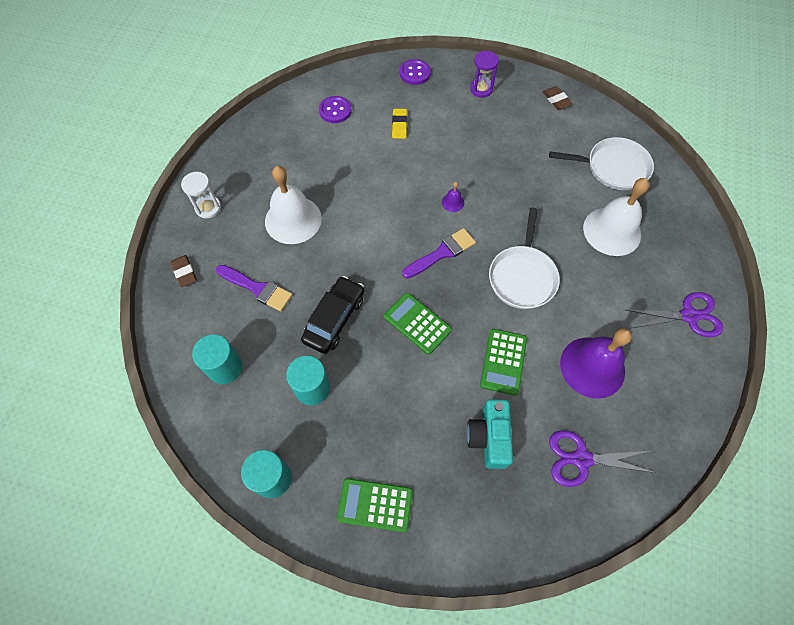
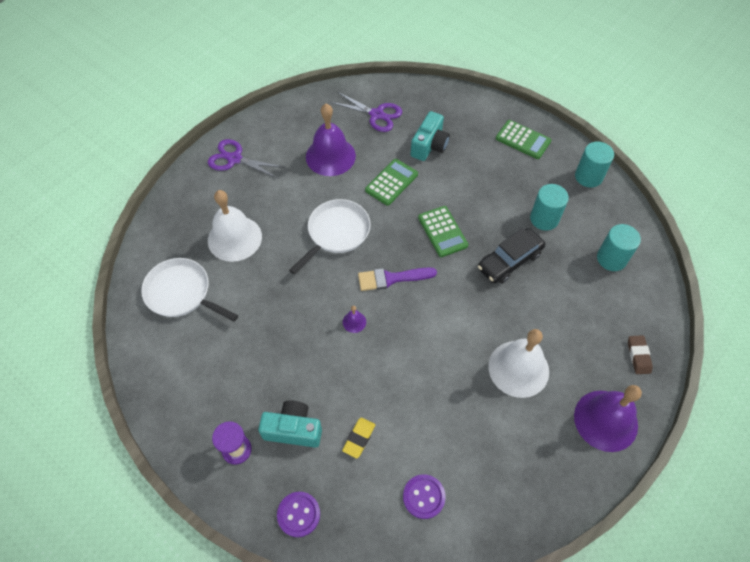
camera: 155 degrees left, 5 degrees down
white hourglass [181,172,221,219] -> purple bell [574,385,642,452]
purple brush [216,265,292,312] -> none
brown eraser [543,86,573,110] -> none
none -> turquoise camera [258,400,322,448]

